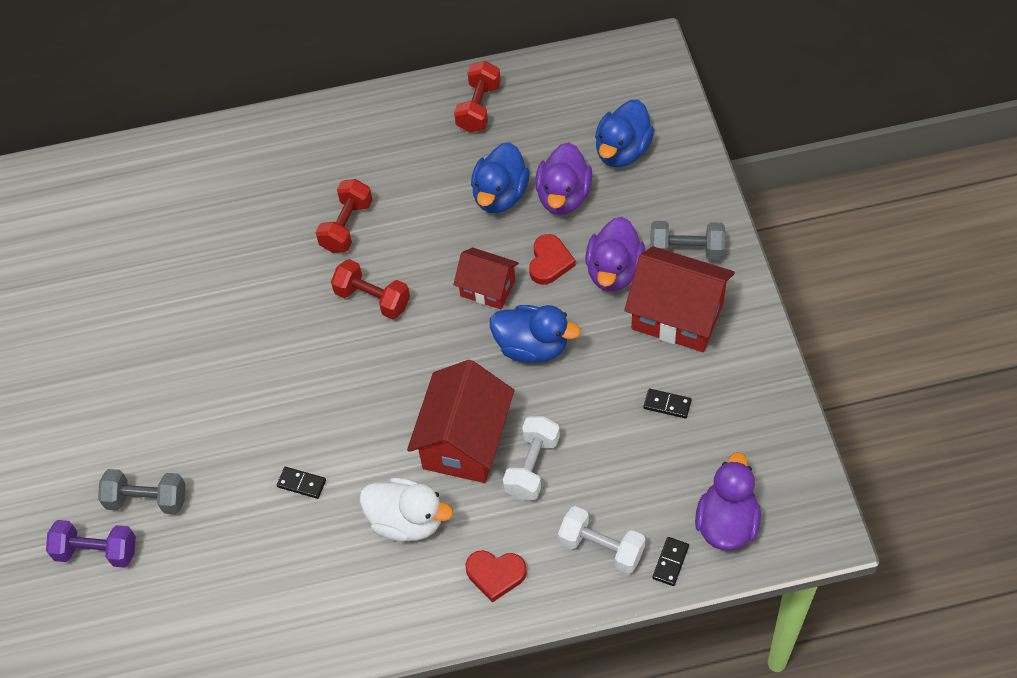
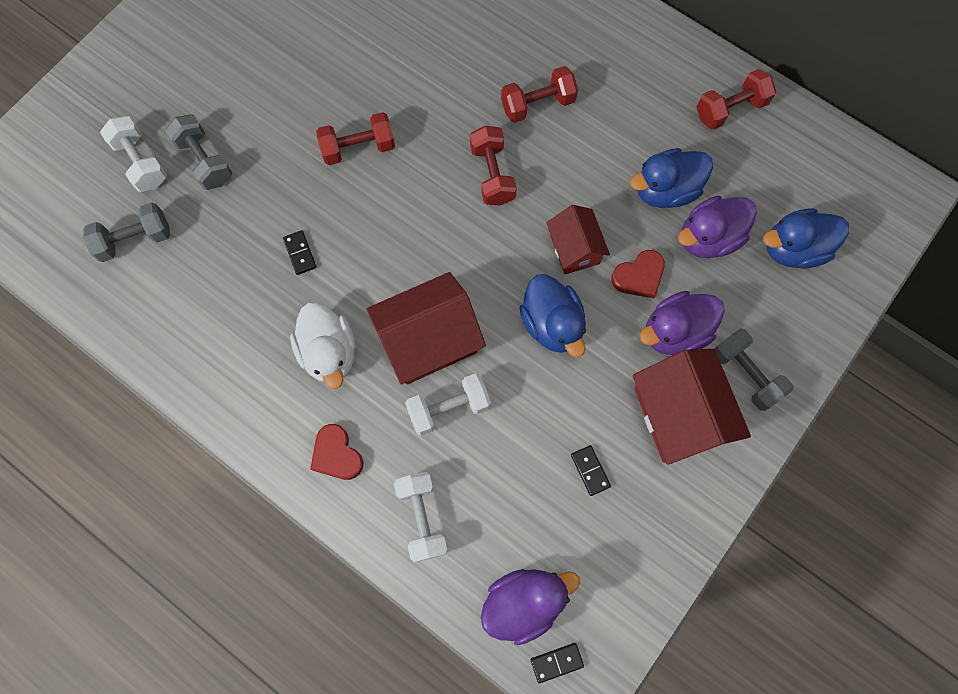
camera: 45 degrees right, 15 degrees up
purple dumbbell [46,520,136,568] -> white dumbbell [100,116,167,192]
black domino [652,537,689,586] -> black domino moved to [531,643,584,683]
none -> grey dumbbell [83,202,170,262]
none -> red dumbbell [316,112,395,165]

